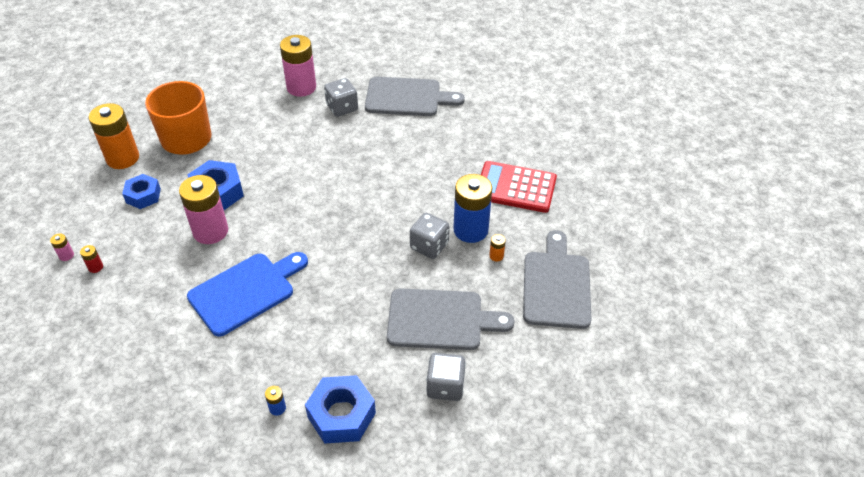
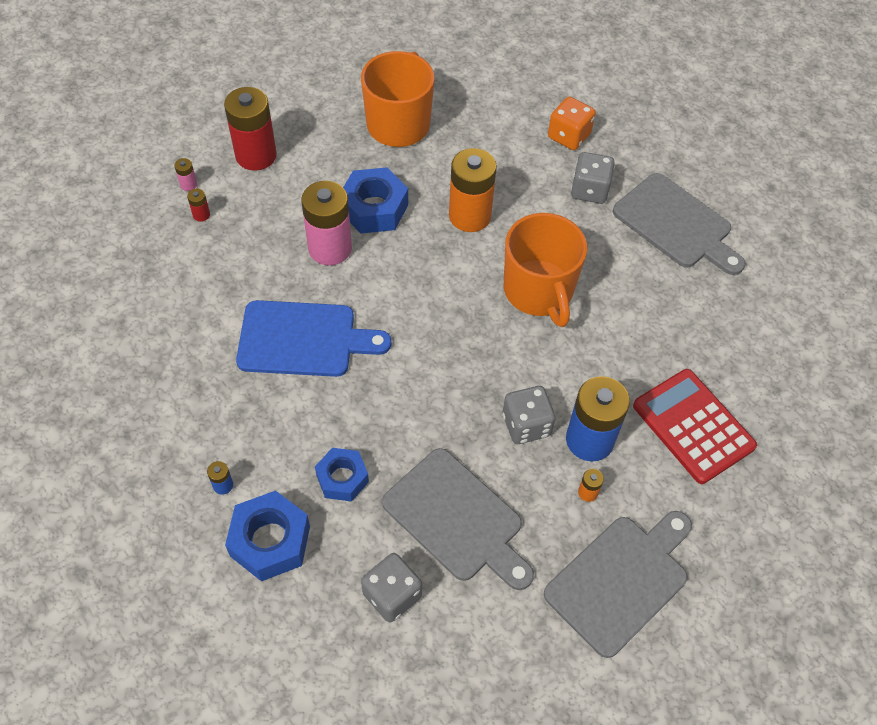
camera: 40 degrees right, 10 degrees up
orange battery [89,103,139,169] -> orange battery moved to [449,148,497,232]
blue nut [122,174,161,209] -> blue nut moved to [315,448,369,502]
pink battery [280,35,316,97] -> orange dice [548,97,596,150]
none -> red battery [224,87,277,171]
none -> orange mug [504,213,587,327]

